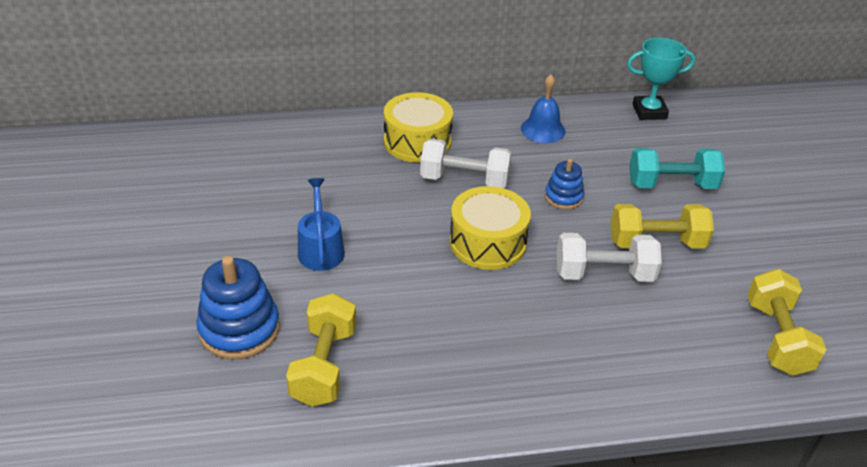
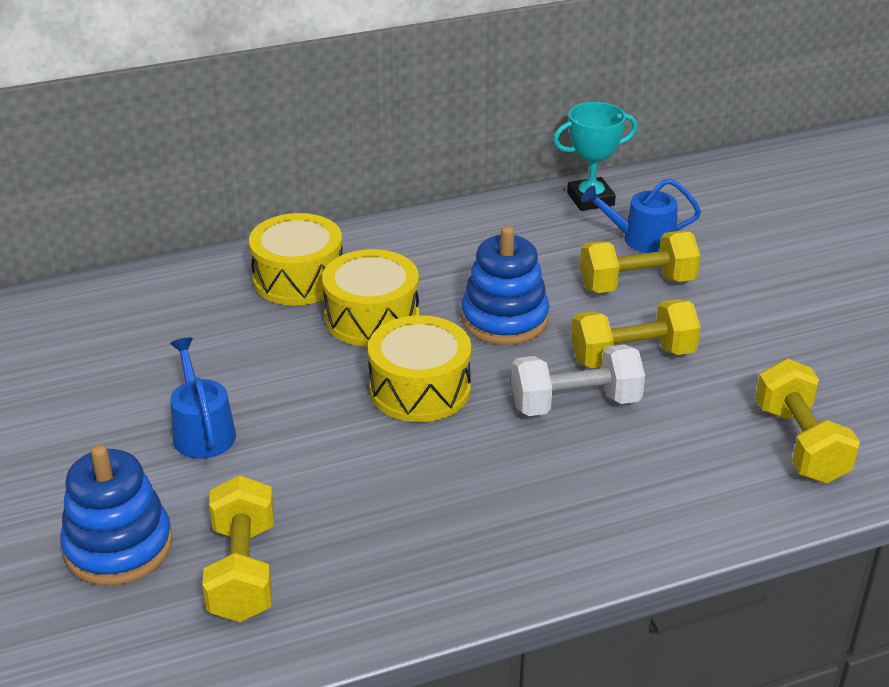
camera: 10 degrees left, 5 degrees down
white dumbbell [420,139,511,188] -> yellow drum [322,249,419,347]
blue bell [521,74,565,143] -> none
blue stacking toy [545,159,584,209] -> blue stacking toy [461,226,549,345], size x1.73
turquoise dumbbell [629,148,725,189] -> yellow dumbbell [580,231,700,293]
none -> blue watering can [581,178,701,253]

